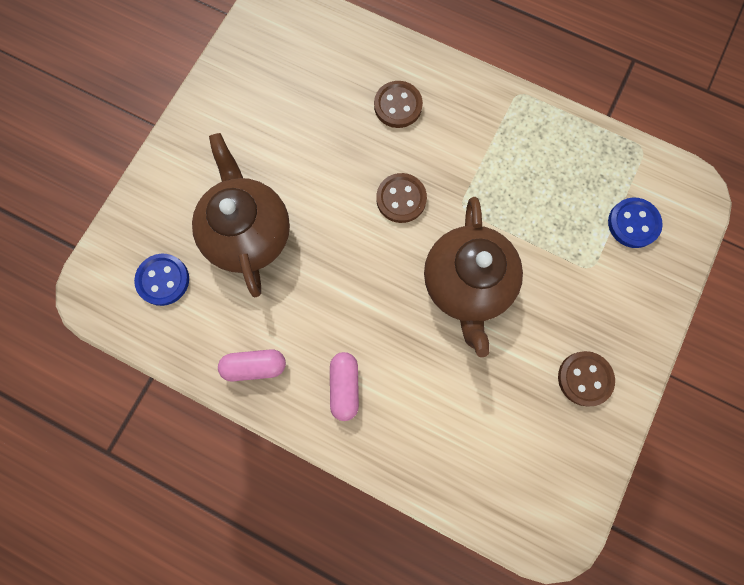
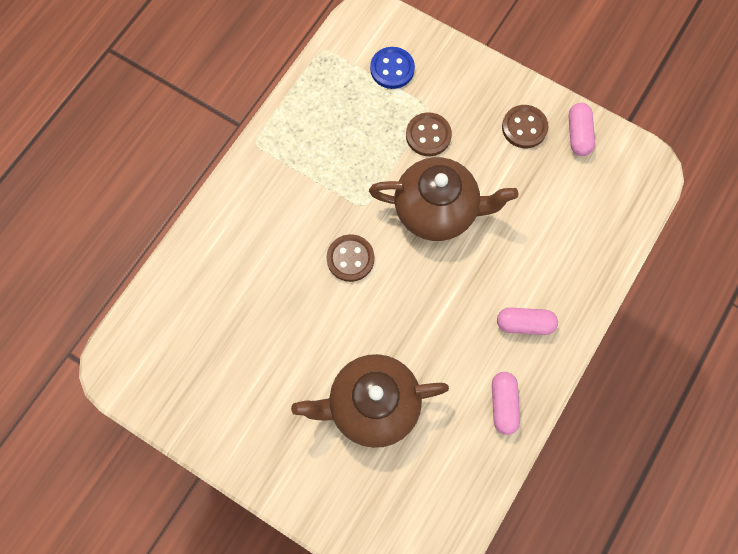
camera: 85 degrees left, 5 degrees down
blue button [134,254,189,306] -> none
brown button [374,81,423,128] -> brown button moved to [406,113,452,156]
none -> pink capsule [568,103,595,156]

